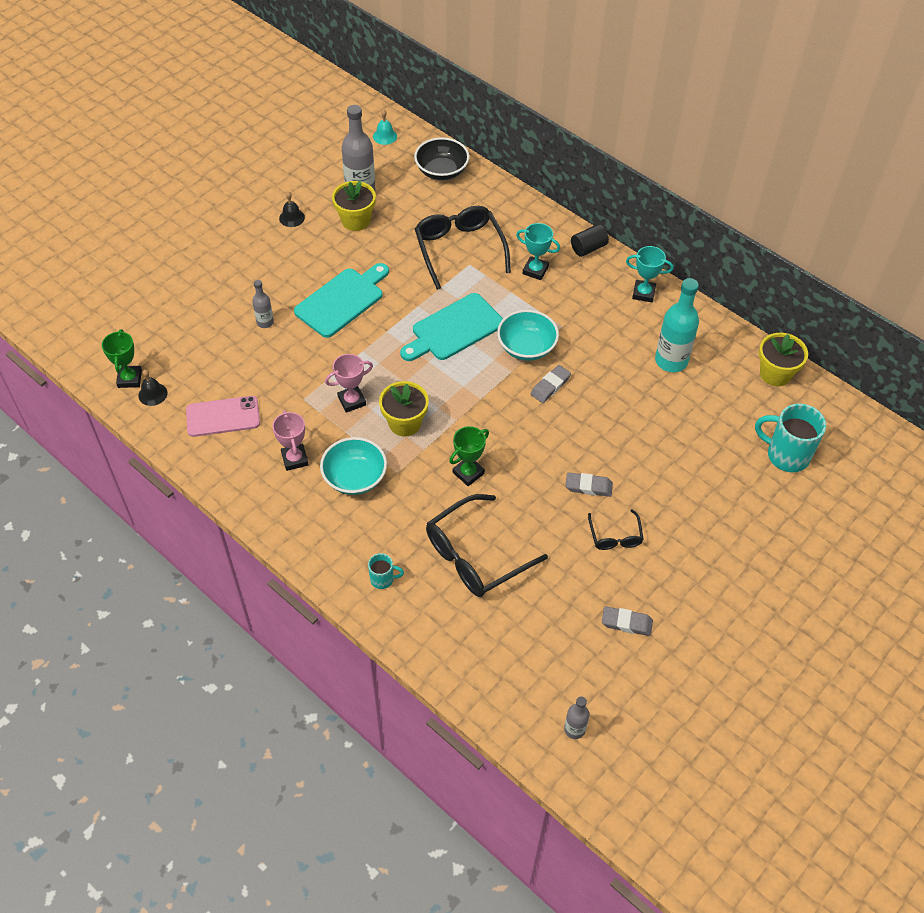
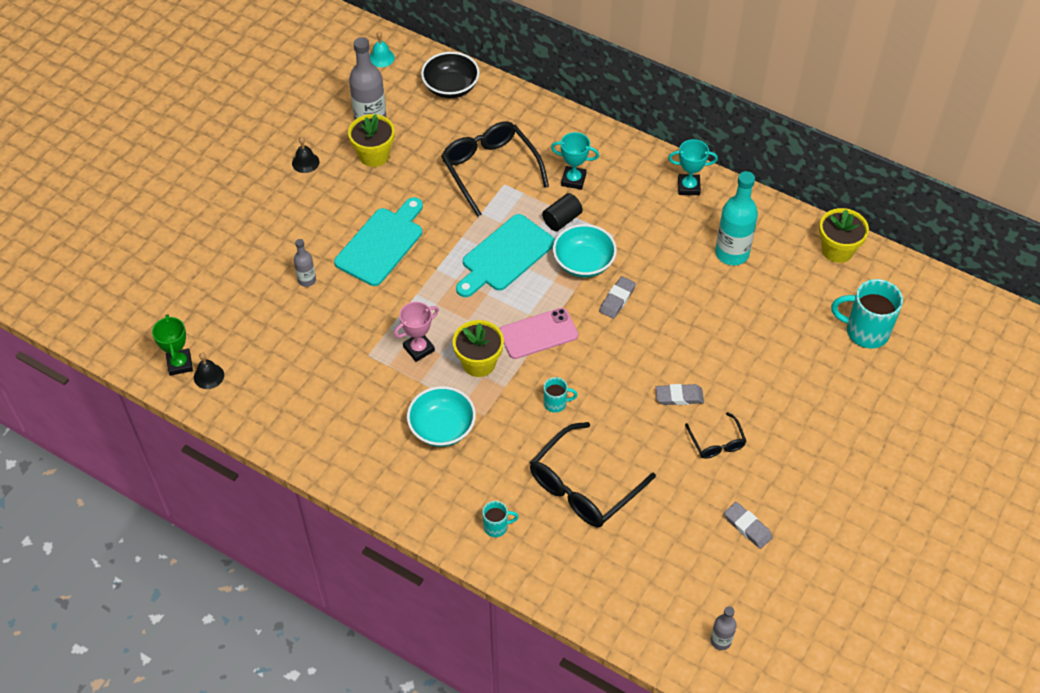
camera: 10 degrees left, 0 degrees up
pink phone [186,396,260,437] -> pink phone moved to [500,308,578,359]
pink trophy [272,410,309,471] -> none
green trophy [449,426,489,486] -> turquoise mug [544,377,578,413]
black cylinder [571,224,609,257] -> black cylinder moved to [542,193,583,231]
grey eraser [602,606,653,636] -> grey eraser turned 45 degrees clockwise [724,502,773,549]

